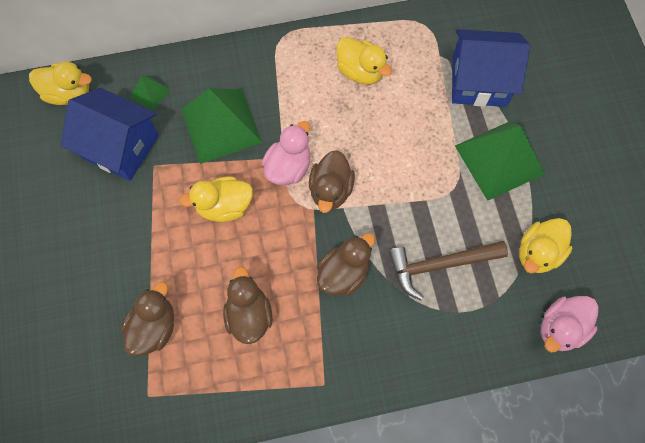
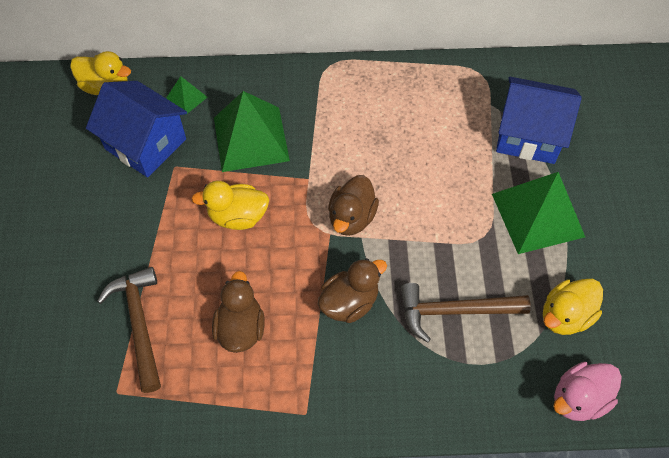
camera: 10 degrees right, 10 degrees down
brown duck [121,282,174,356] -> brown hammer [97,267,161,393]
pink duck [262,121,310,185] -> none
yellow duck [336,37,392,85] -> none

